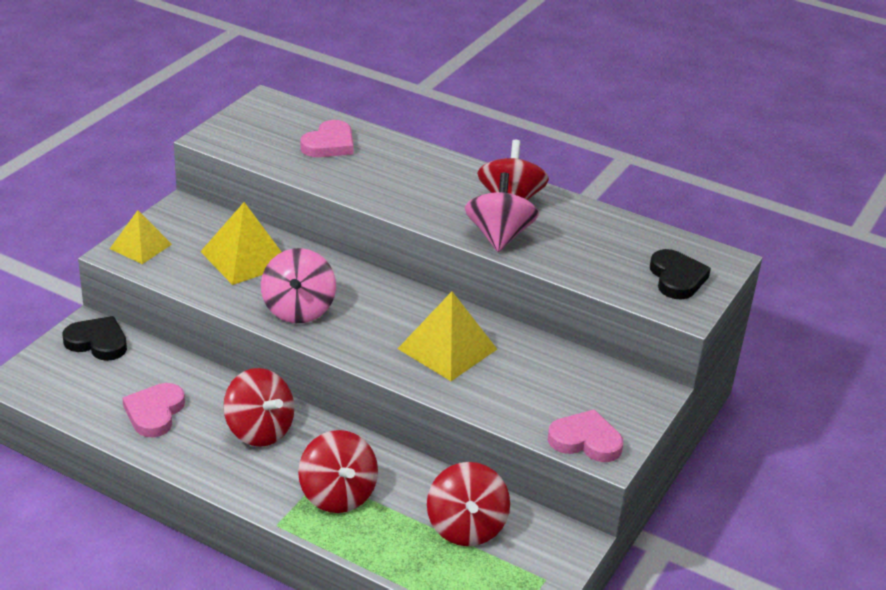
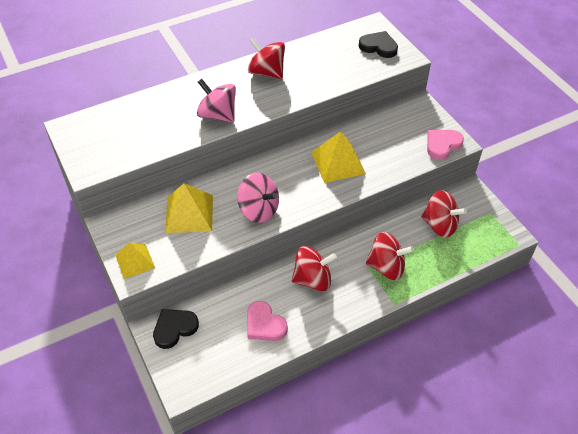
camera: 55 degrees left, 15 degrees up
pink heart [300,120,354,157] -> none
pink spinning top [465,173,539,252] -> pink spinning top moved to [197,79,236,123]

